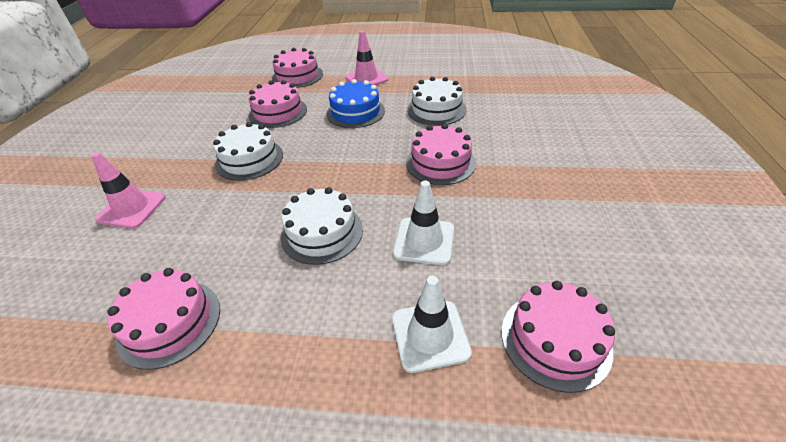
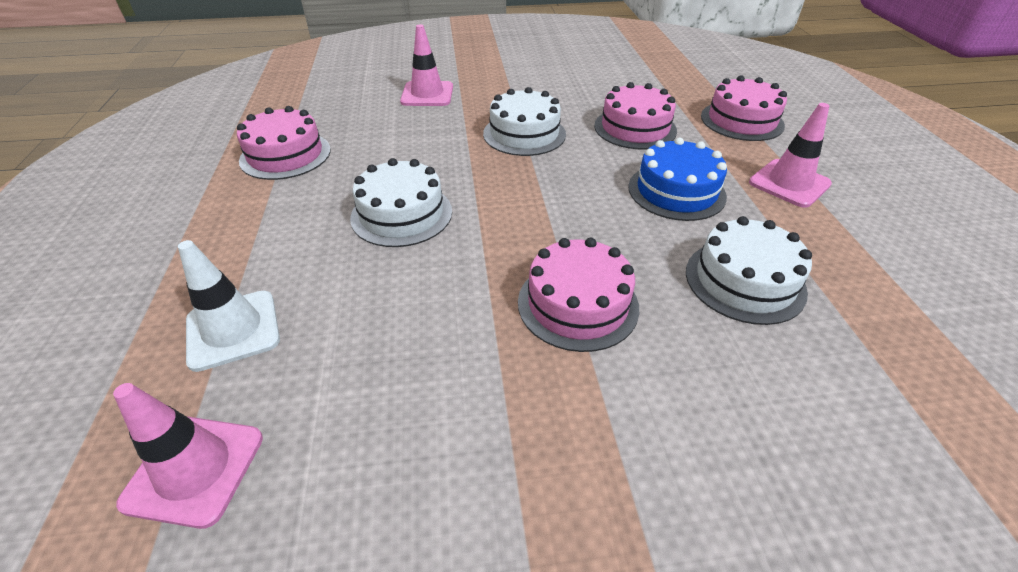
camera: 75 degrees right, 0 degrees up
white traffic cone [393,181,454,265] -> none
pink cake [502,281,615,393] -> pink traffic cone [113,383,263,529]

